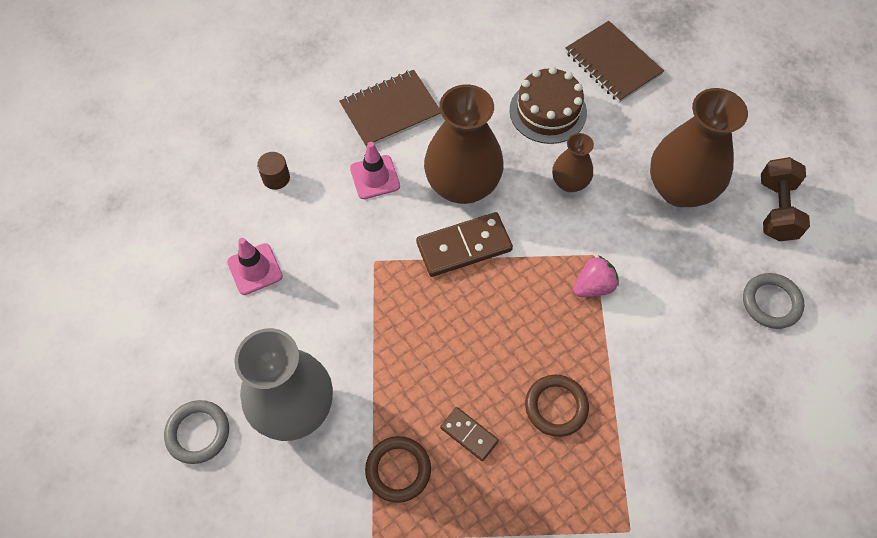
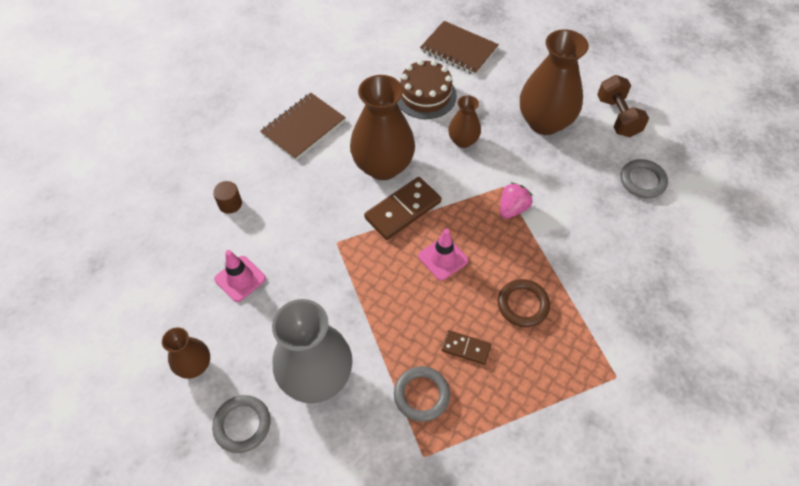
camera: 20 degrees left, 5 degrees down
pink traffic cone [350,142,400,199] -> pink traffic cone moved to [418,229,468,281]
brown ring [365,436,431,503] -> grey ring [394,366,450,422]
none -> brown vase [162,327,210,379]

